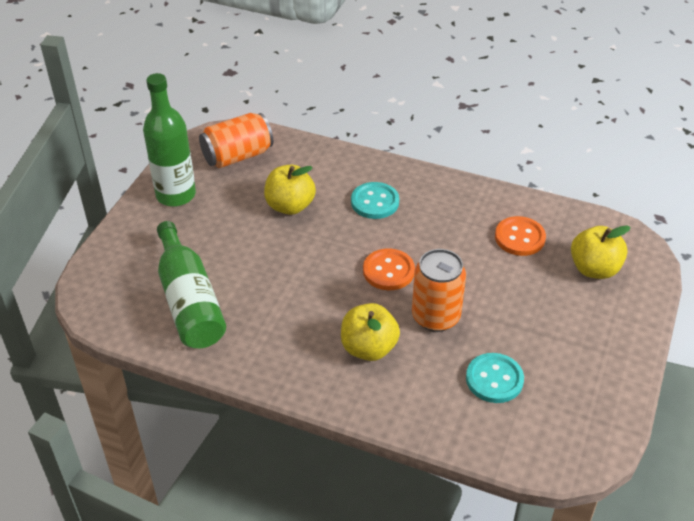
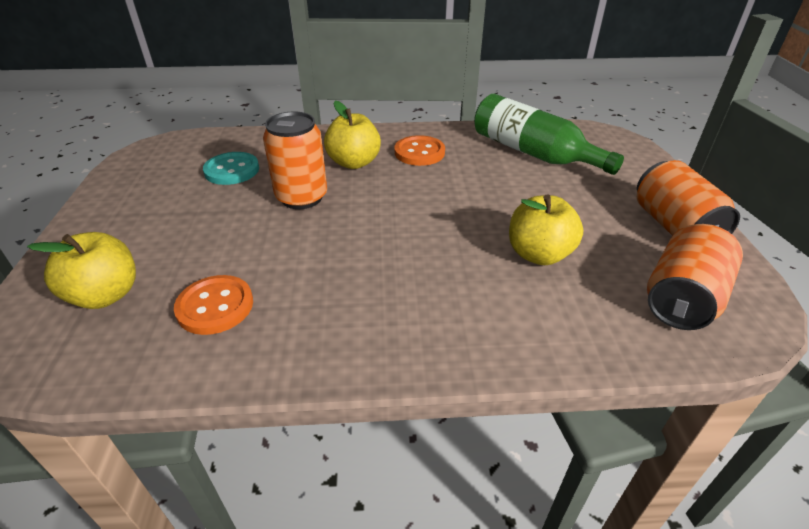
camera: 155 degrees right, 5 degrees down
green bottle [143,73,196,207] -> orange can [637,160,740,236]
turquoise button [351,182,399,219] -> none
orange button [363,248,415,290] -> orange button moved to [395,135,445,166]

